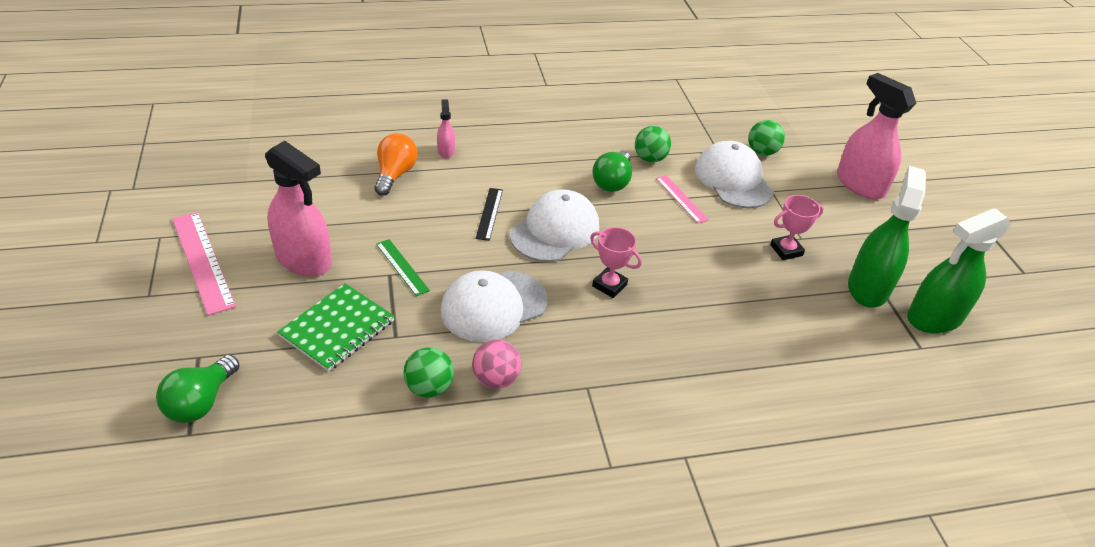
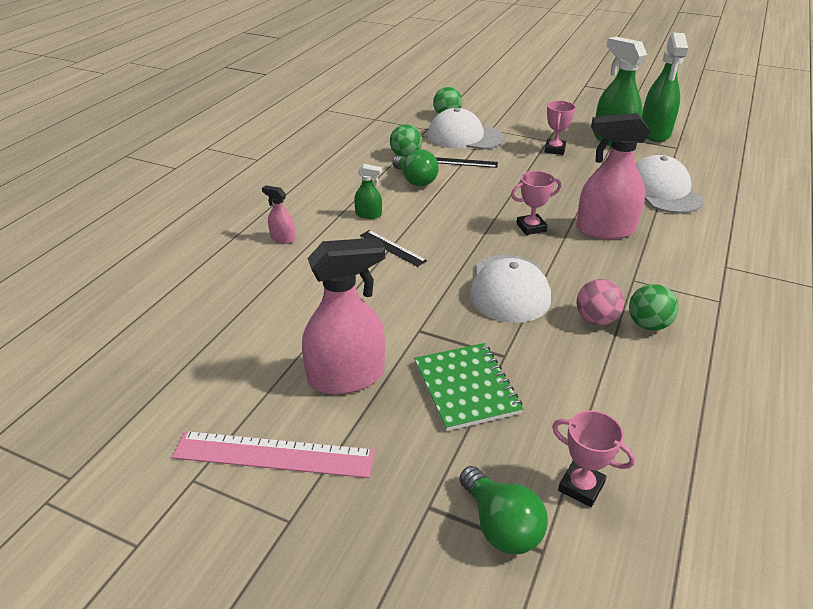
camera: 50 degrees left, 5 degrees down
orange light bulb [375,133,417,196] -> none
green ruler [376,239,430,296] -> none
green ball [403,347,454,398] -> green ball moved to [629,284,679,331]
white cap [510,189,599,262] -> white cap moved to [635,155,704,213]
pink ruler [656,175,709,223] -> black ruler [436,157,498,168]
pink spray bottle [837,73,916,199] -> pink spray bottle moved to [576,113,650,240]
none -> green spray bottle [354,164,382,219]
none -> pink trophy [552,410,635,507]

